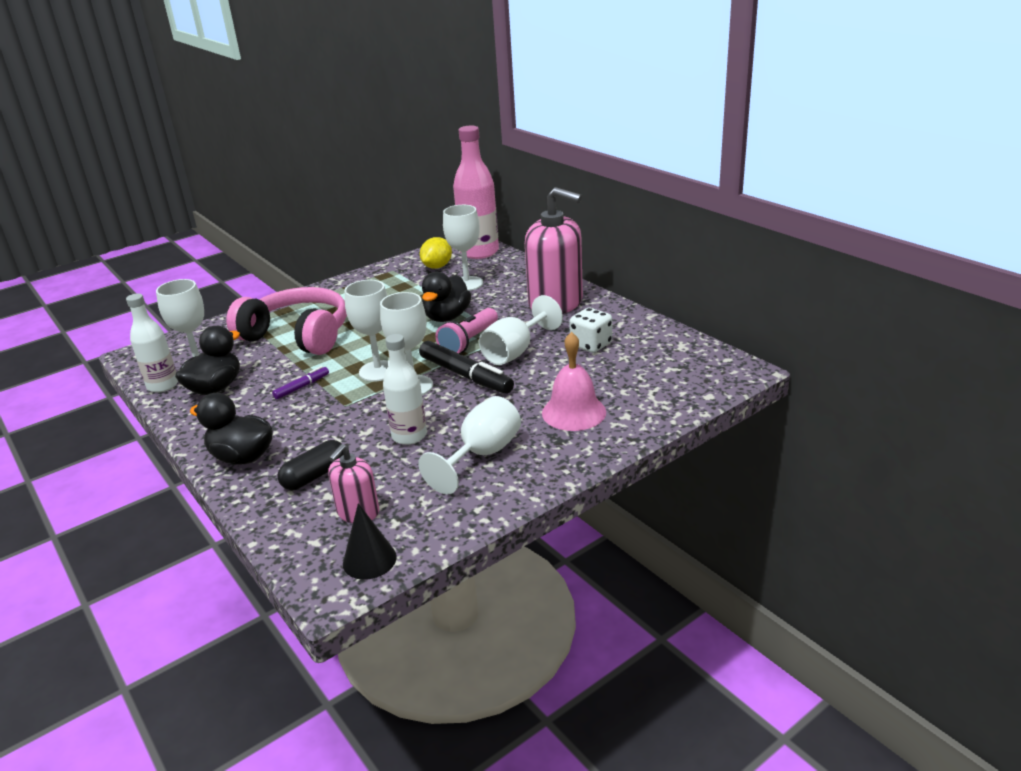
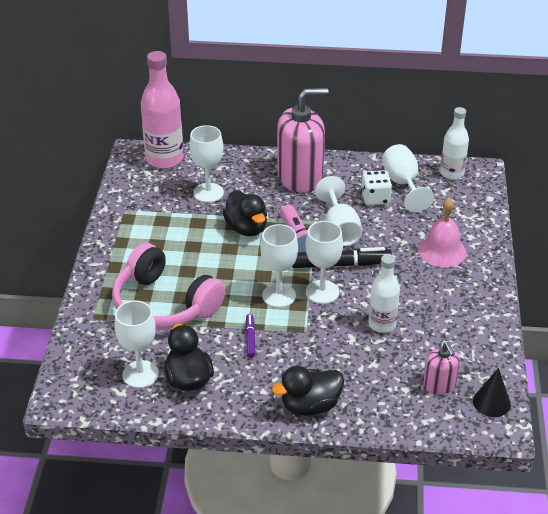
camera: 50 degrees left, 10 degrees up
white bottle [126,293,178,393] -> white bottle moved to [440,107,469,180]
pink headphones [226,287,347,355] -> pink headphones turned 120 degrees counterclockwise [112,243,225,330]
black capsule [277,440,344,490] -> none
white goblet [418,396,521,494] -> white goblet moved to [382,144,434,212]
yellow lemon [420,237,452,269] -> none

